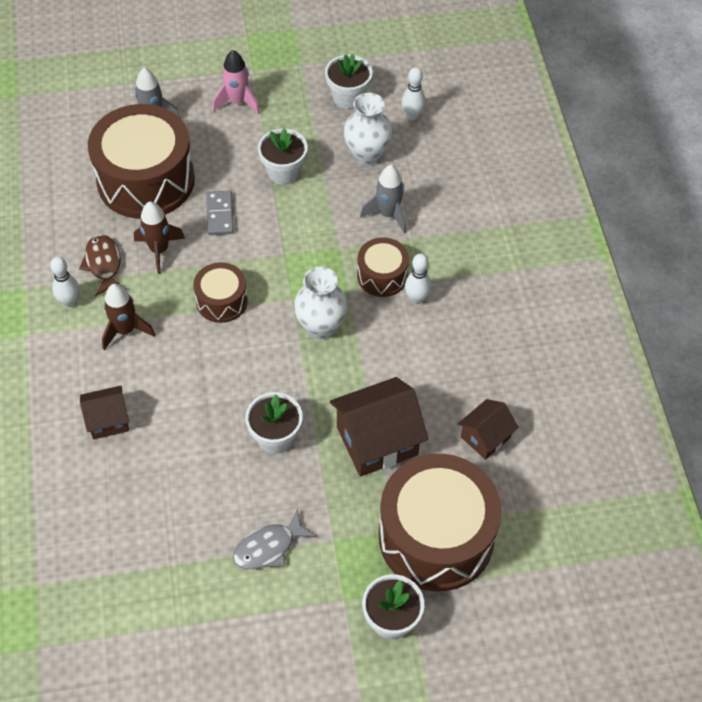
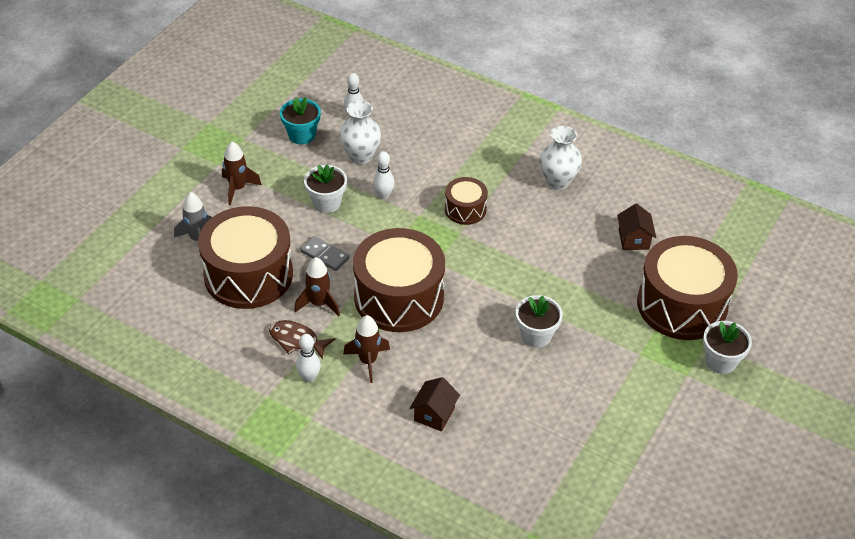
camera: 50 degrees left, 10 degrees down
brown drum [193,262,248,323] -> brown drum [353,228,445,332], size x2.01
pink rocket [213,50,260,115] -> brown rocket [222,141,262,205]
grey fish [233,509,316,569] -> none
white vase [294,267,348,339] -> white vase moved to [540,126,582,190]
white flower pot [325,54,373,109] -> turquoise flower pot [280,97,321,144]
brown house [330,377,428,477] -> none
grey rocket [360,165,406,234] -> none
white bowling pin [405,253,431,304] -> white bowling pin moved to [373,151,395,199]

